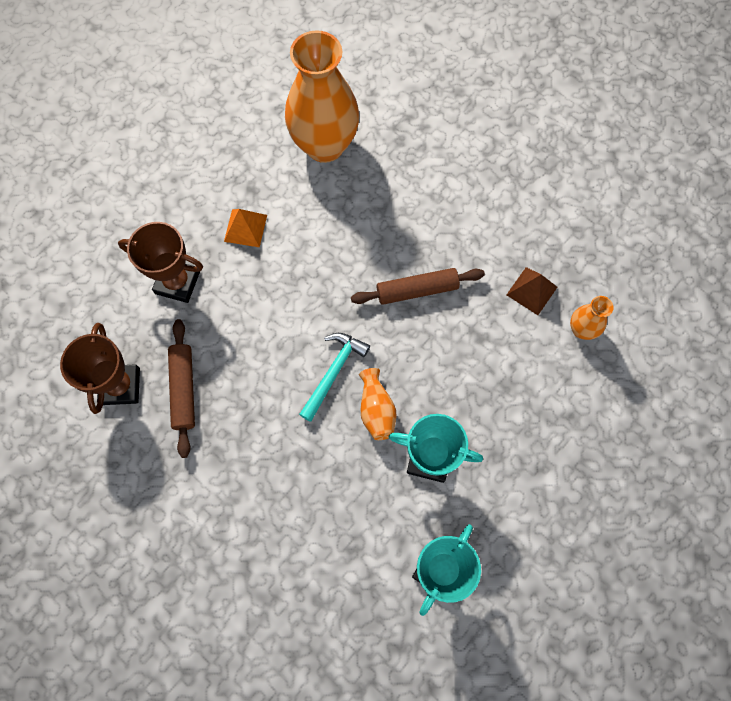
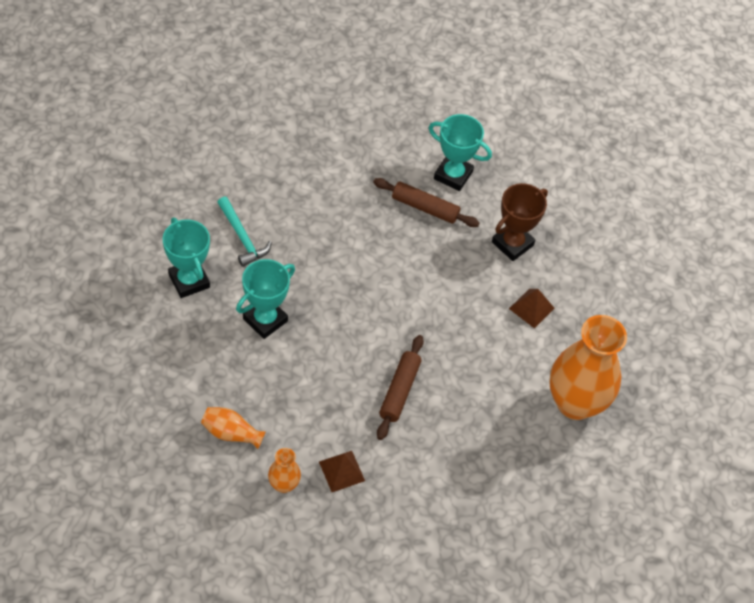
camera: 115 degrees right, 15 degrees down
brown trophy [60,323,140,414] -> turquoise trophy [429,114,492,191]
orange pyramid [224,209,267,247] -> brown pyramid [509,289,555,329]
turquoise hammer [299,333,370,422] -> turquoise hammer moved to [217,197,272,267]
orange vase [359,368,397,440] -> orange vase moved to [201,407,266,449]

